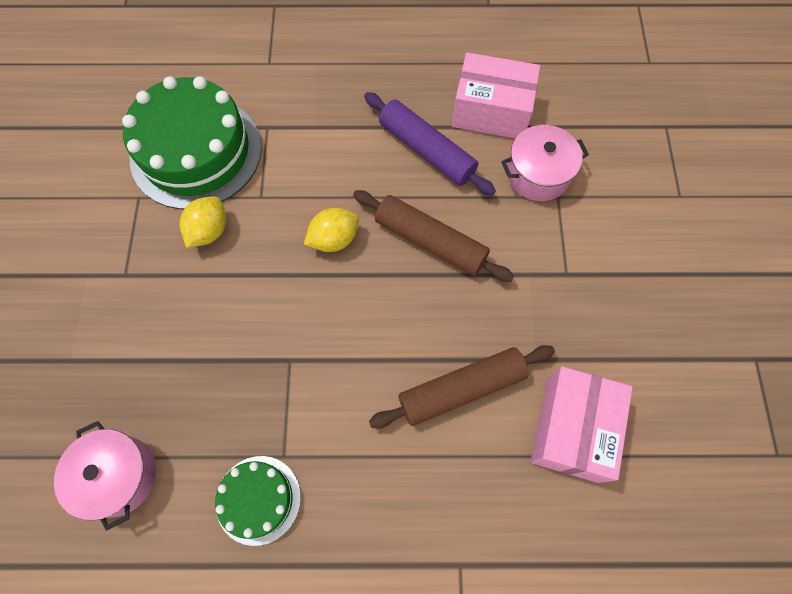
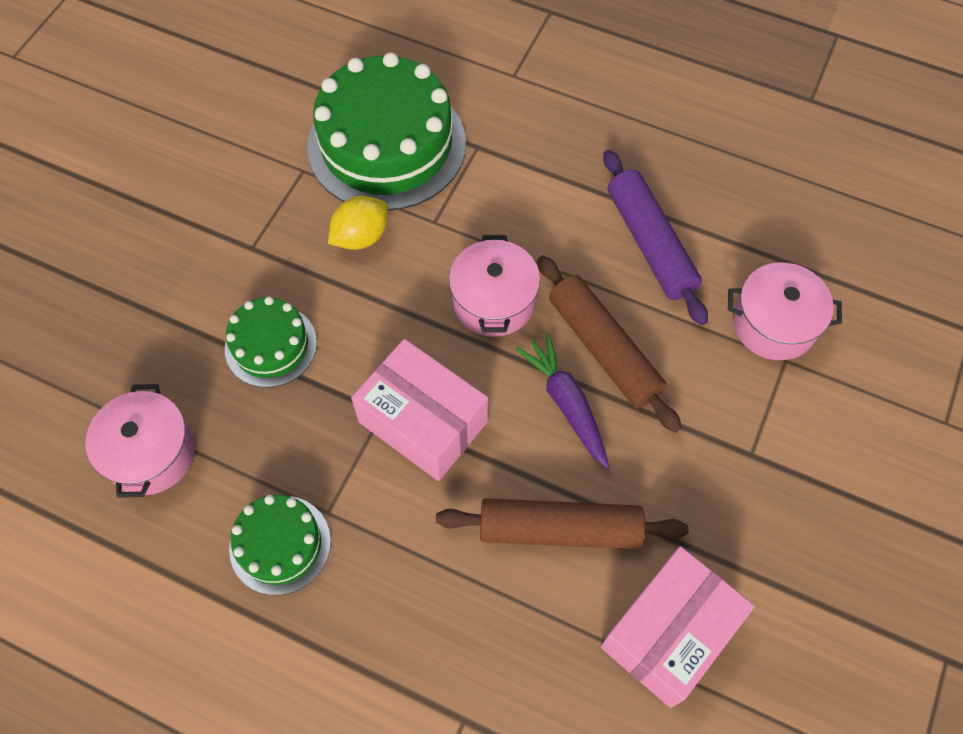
camera: 25 degrees right, 5 degrees down
yellow lemon [304,208,359,252] -> pink pot [449,235,540,337]
pink box [452,52,540,139] -> pink box moved to [351,339,488,481]
none -> green cake [225,297,317,388]
none -> purple carrot [516,333,609,468]

